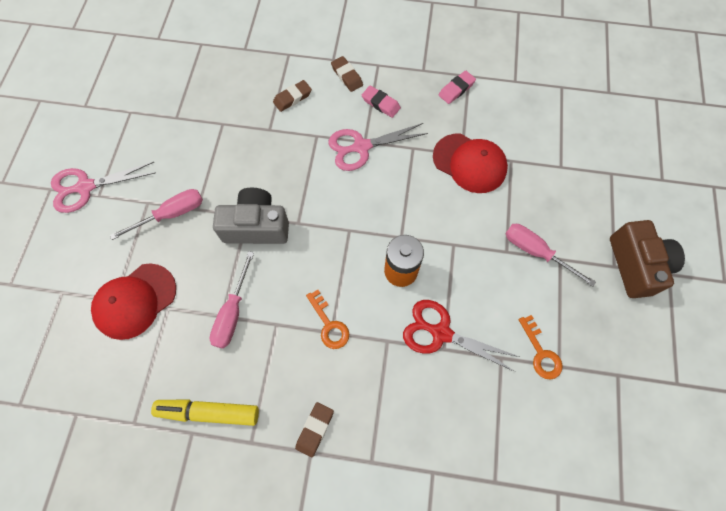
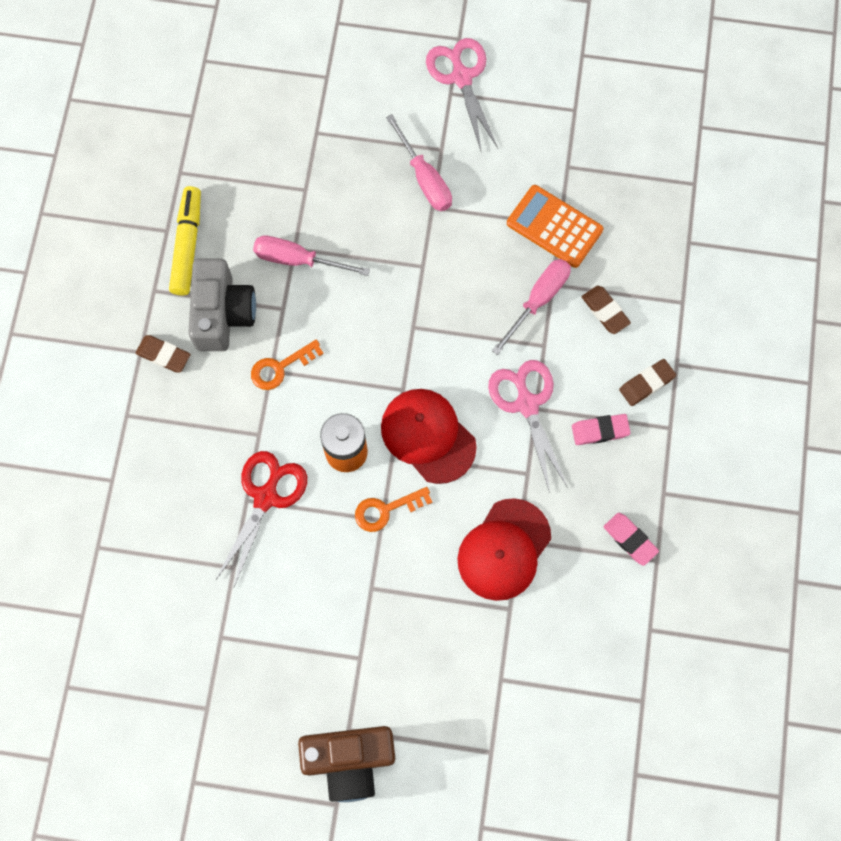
camera: 90 degrees right, 5 degrees up
red cap [91,263,176,340] -> red cap moved to [381,389,477,484]
grey camera [213,188,289,244] -> grey camera moved to [188,258,256,351]
pink eraser [362,86,401,118] -> pink eraser turned 45 degrees clockwise [572,414,631,445]
pink screwdriver [505,224,596,287] -> pink screwdriver moved to [492,259,571,355]
orange key [519,315,563,380] -> orange key moved to [355,487,432,532]
none -> orange calculator [507,185,603,268]

